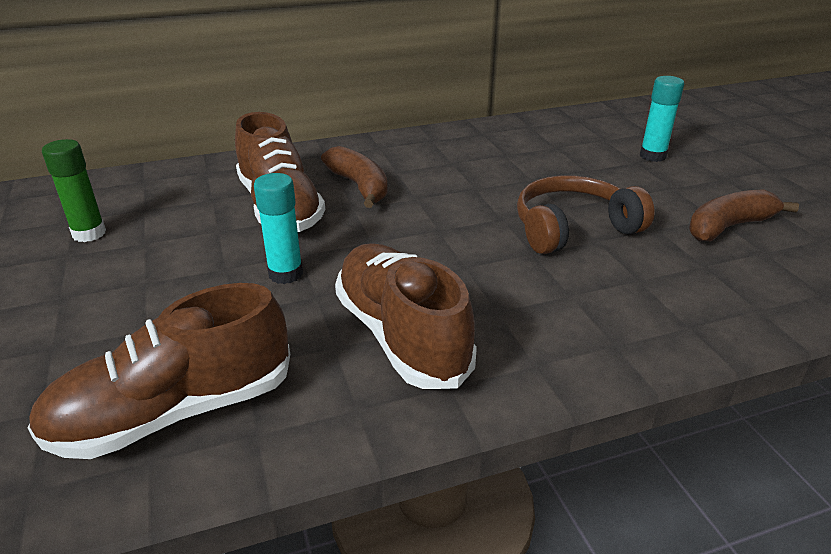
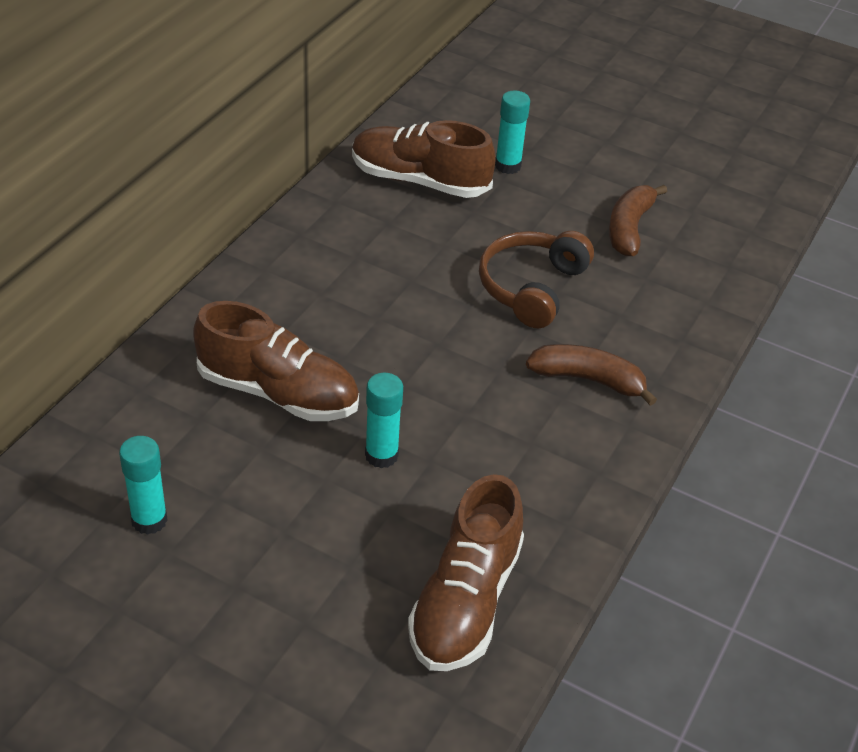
camera: 45 degrees left, 10 degrees up
green glue stick [42,139,106,242] -> turquoise glue stick [119,436,168,535]
brown banana [321,146,388,208] -> brown banana moved to [526,344,657,406]
brown shoe [335,243,477,389] -> brown shoe moved to [352,120,496,198]

